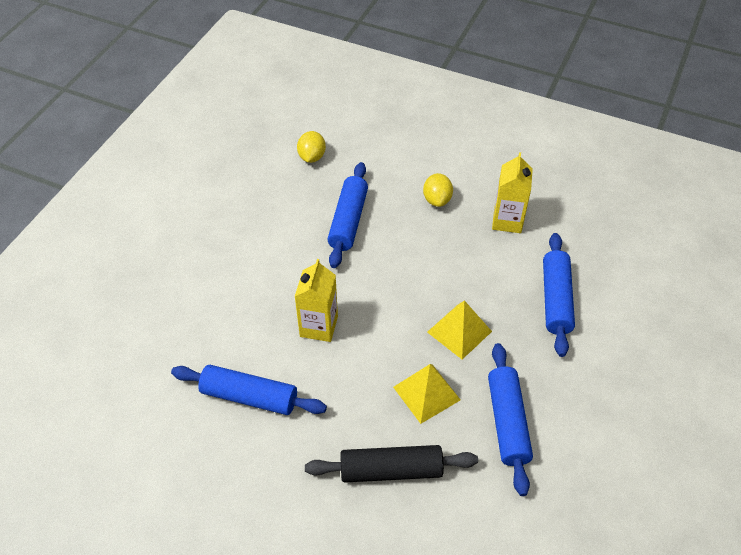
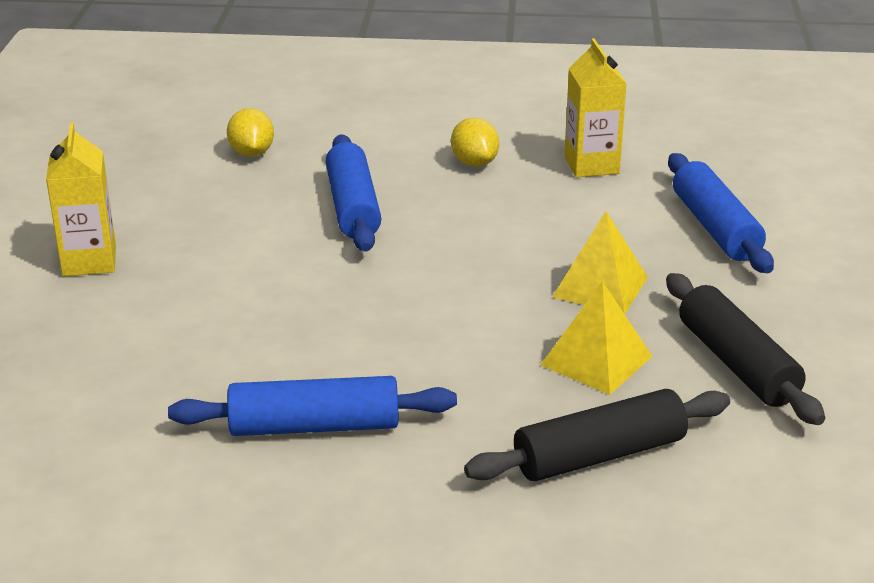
camera: 20 degrees left, 20 degrees down
yellow carton [295,259,338,342] -> yellow carton moved to [46,123,116,276]
blue rolling pin [488,343,533,496] -> black rolling pin [666,273,825,425]

